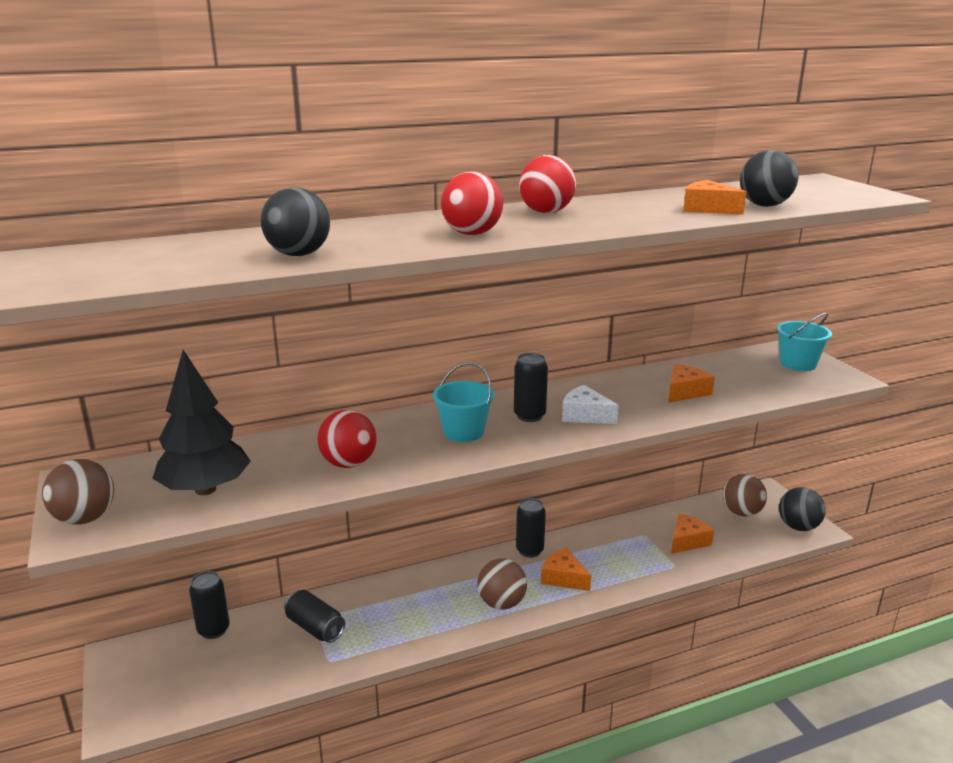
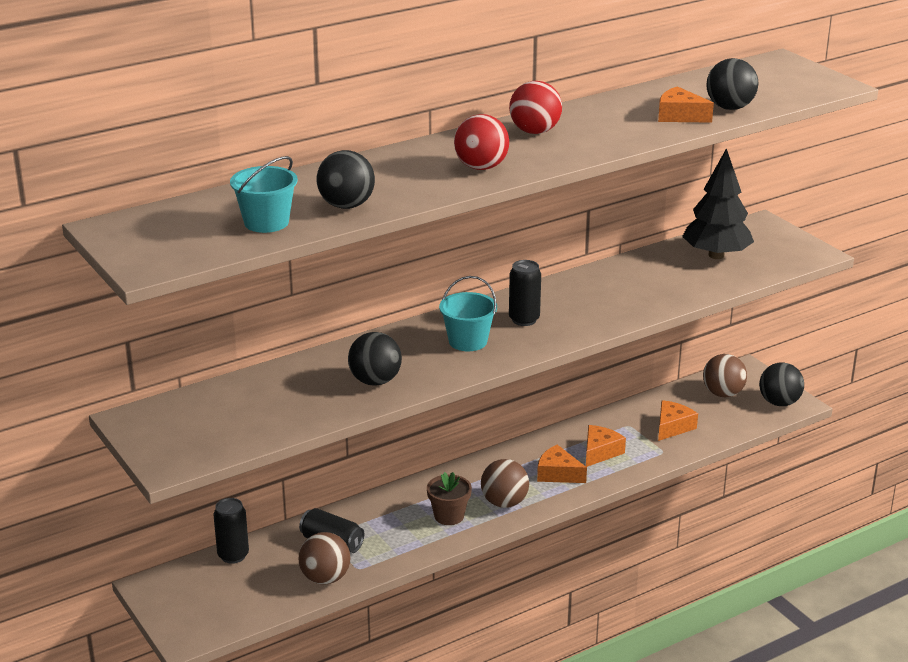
camera: 10 degrees left, 5 degrees up
brown ball [42,459,114,525] -> brown ball moved to [299,532,350,584]
black tree [152,350,251,495] -> black tree moved to [682,148,754,259]
red ball [318,410,377,468] -> black ball [348,332,402,386]
black can [516,498,546,558] -> none
white cheese [562,385,619,424] -> none
orange cheese [668,364,715,403] -> orange cheese moved to [586,425,626,467]
turquoise bucket [777,313,832,371] -> turquoise bucket moved to [230,156,298,233]
none -> brown flower pot [427,472,472,525]

